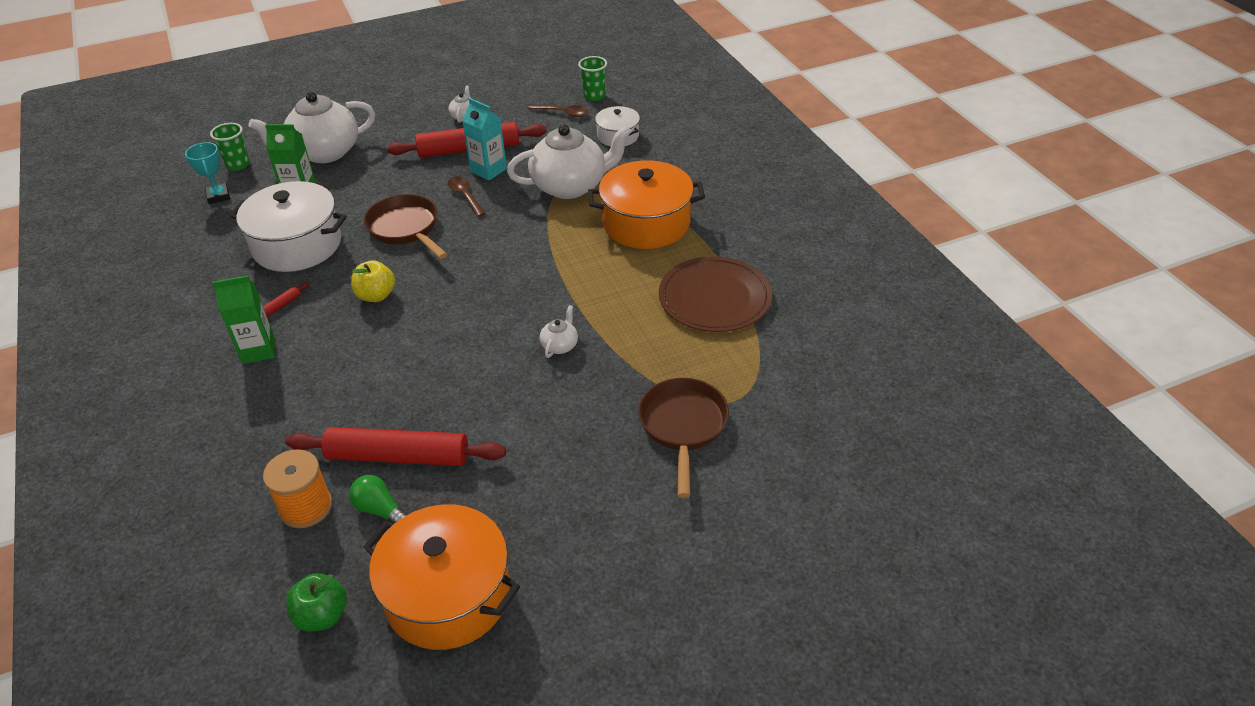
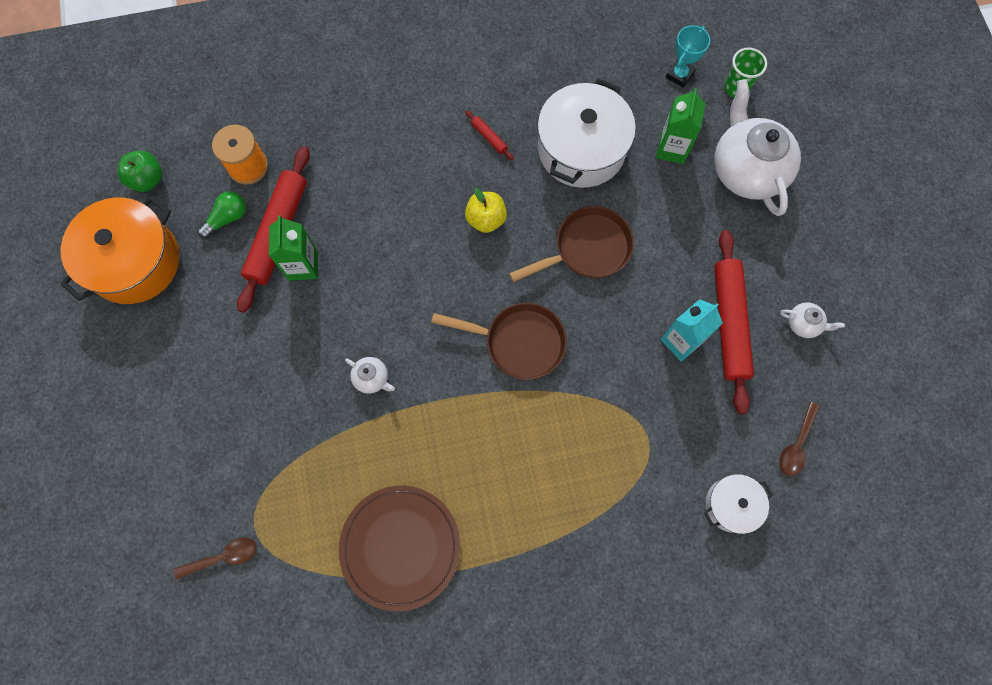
camera: 100 degrees right, 30 degrees up
turquoise trophy [185,142,230,204] -> turquoise trophy turned 45 degrees counterclockwise [666,25,710,88]
green carton [212,275,275,364] -> green carton moved to [269,215,318,281]
brown spoon [448,176,486,217] -> brown spoon moved to [174,538,257,579]
white teapot [507,124,632,199] -> none
green cup [578,56,607,101] -> none
orange pot [588,160,705,249] -> none
brown pan [638,378,729,498] -> brown pan moved to [431,303,567,380]

